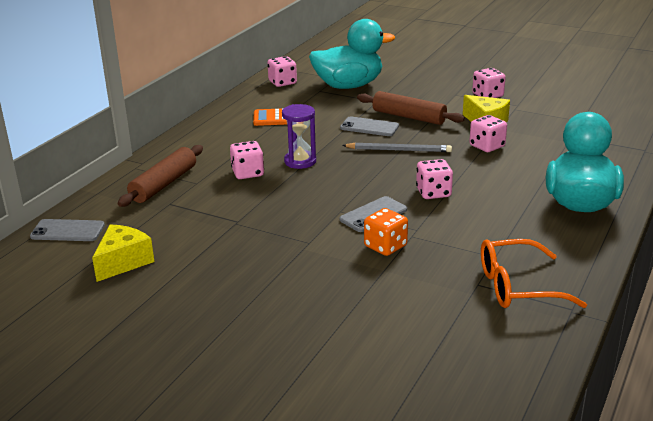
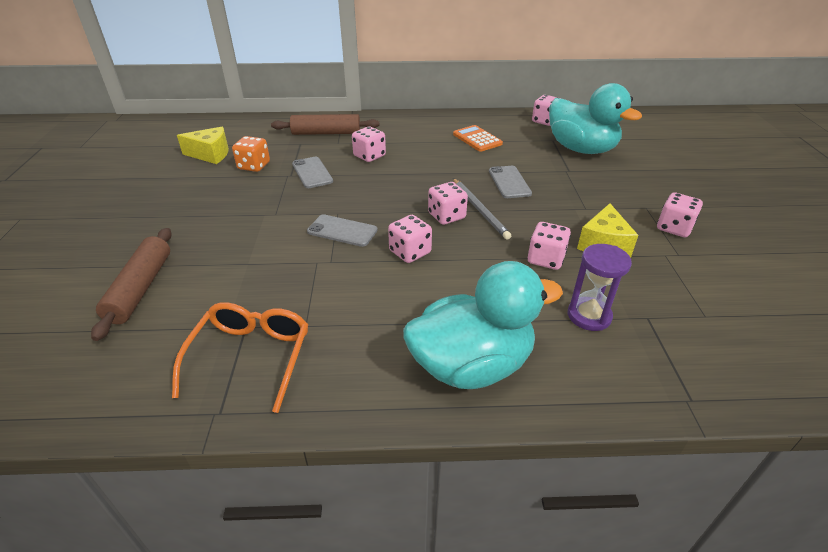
camera: 60 degrees right, 10 degrees up
grey phone [30,219,105,241] -> grey phone moved to [292,157,333,188]
purple hourglass [282,104,316,169] -> purple hourglass moved to [568,244,632,331]
brown rolling pin [357,91,465,125] -> brown rolling pin moved to [91,228,172,341]
orange dice [364,208,408,256] -> orange dice moved to [232,136,270,172]
orange glasses [481,239,587,308] -> orange glasses turned 45 degrees clockwise [172,302,308,413]
none -> pink dice [428,182,468,225]

